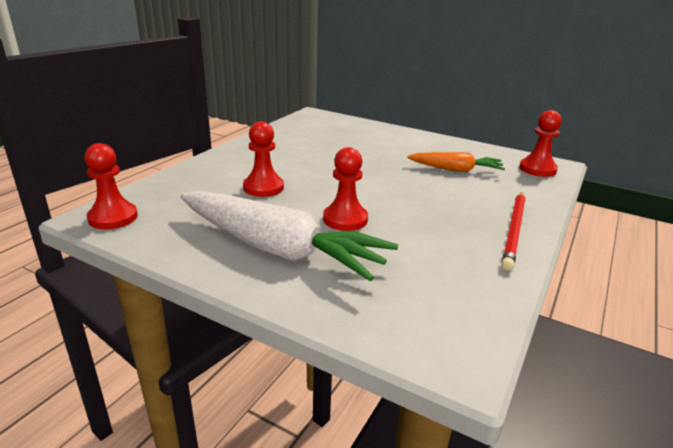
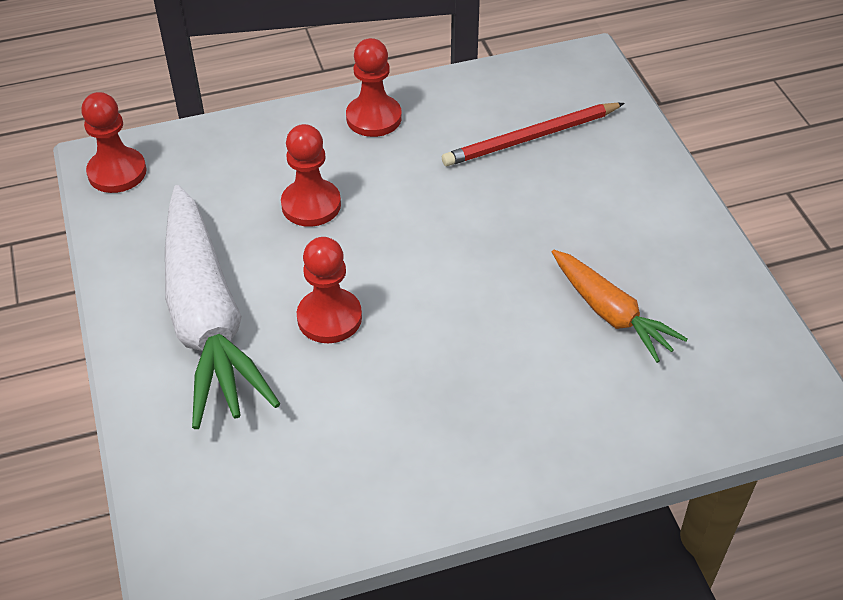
camera: 45 degrees right, 20 degrees up
red pencil [502,192,525,271] -> red pencil moved to [442,103,625,166]
red pawn [519,110,562,177] -> red pawn moved to [346,38,402,137]

